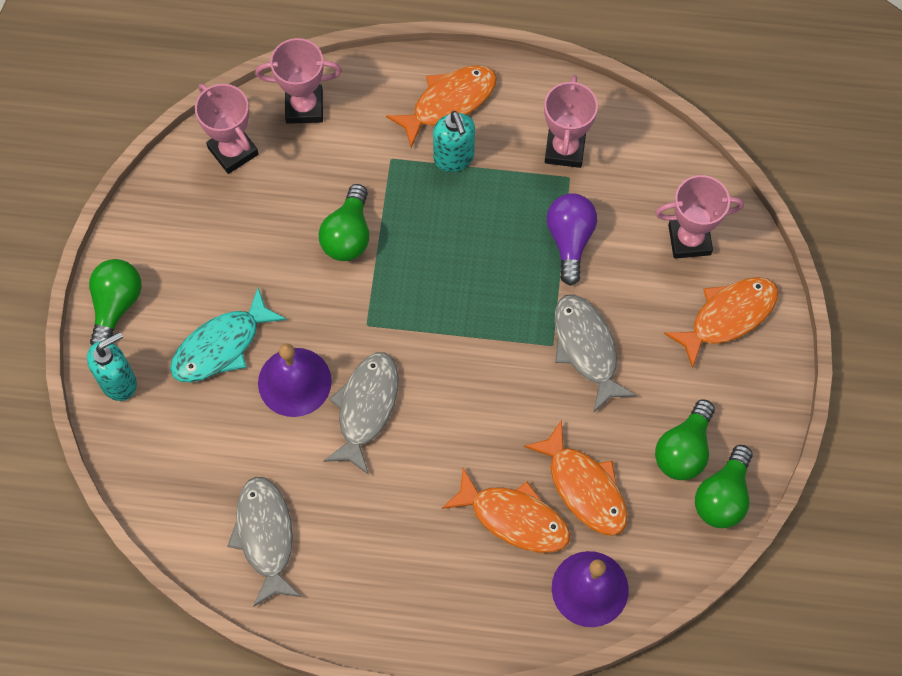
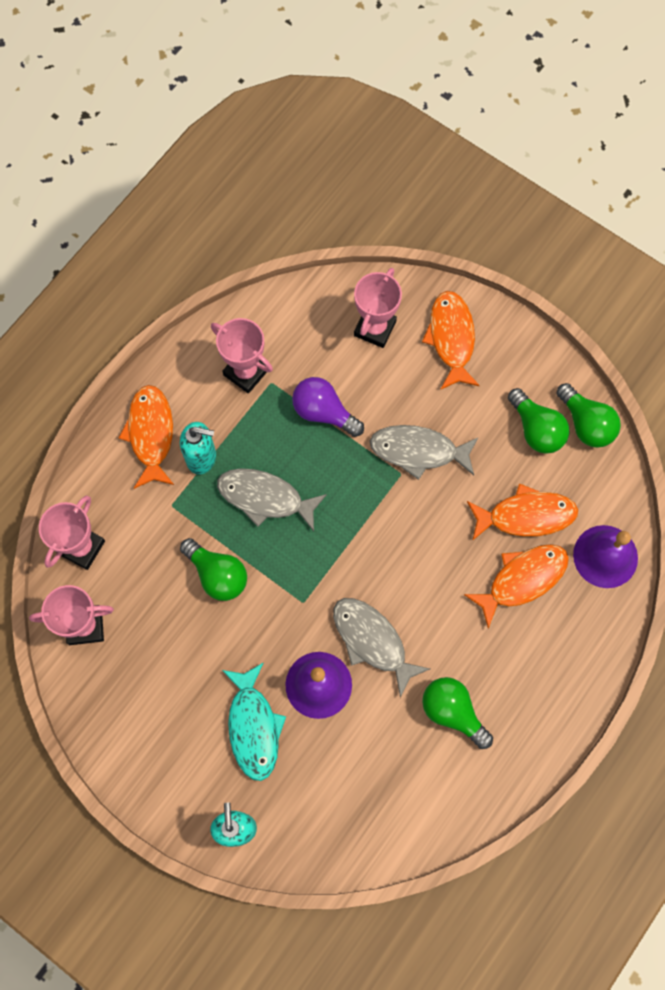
camera: 60 degrees left, 5 degrees up
green light bulb [89,259,142,345] -> green light bulb moved to [422,677,493,749]
grey fish [227,477,302,607] -> grey fish moved to [217,468,327,531]

